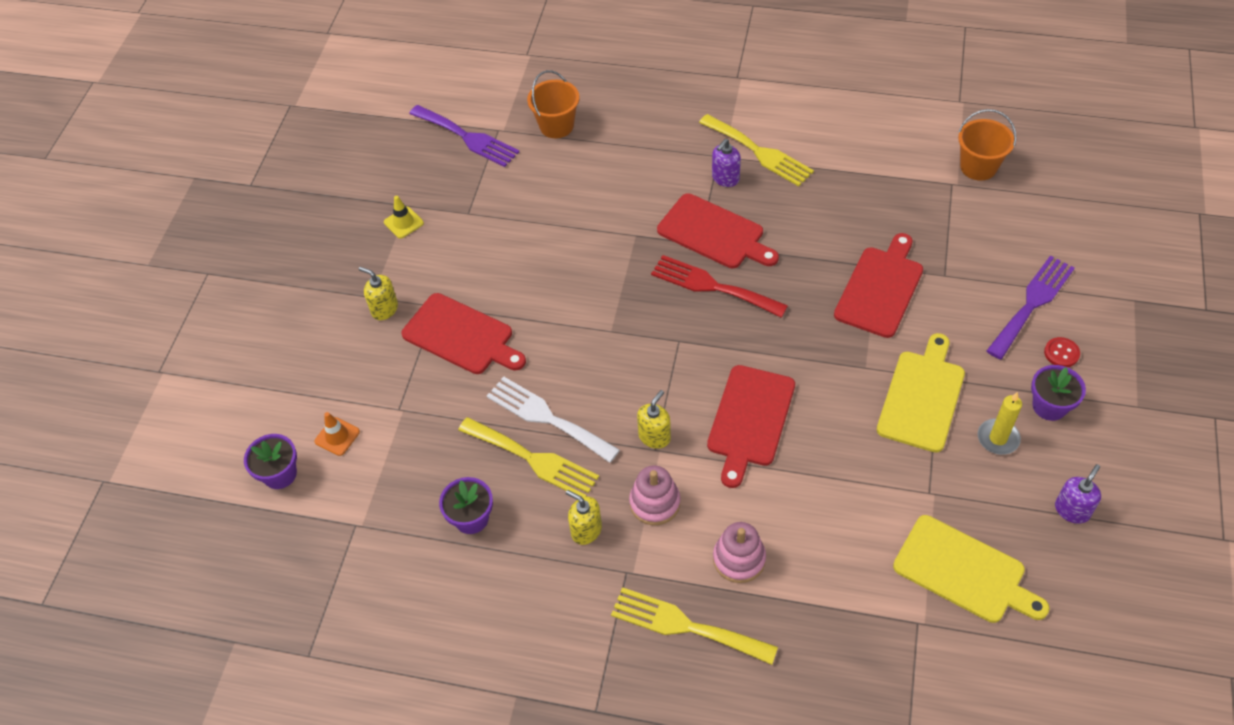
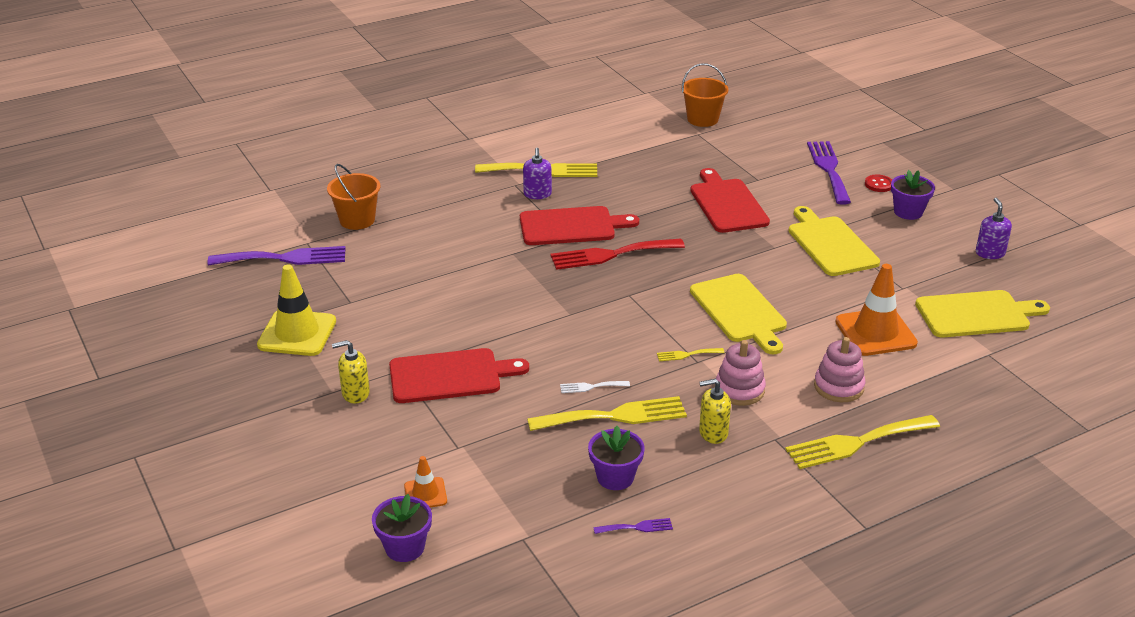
camera: 45 degrees left, 20 degrees down
yellow traffic cone [384,196,424,239] -> yellow traffic cone [257,264,336,356], size x1.92
white fork [487,377,620,463] -> white fork [560,381,630,393], size x0.45
yellow soap dispenser [637,390,671,449] -> yellow fork [657,348,724,361]
red cutting board [707,365,795,488] -> yellow cutting board [690,274,787,354]
yellow candle [978,392,1022,455] -> none
none -> purple fork [593,518,673,534]
none -> orange traffic cone [835,264,918,356]

